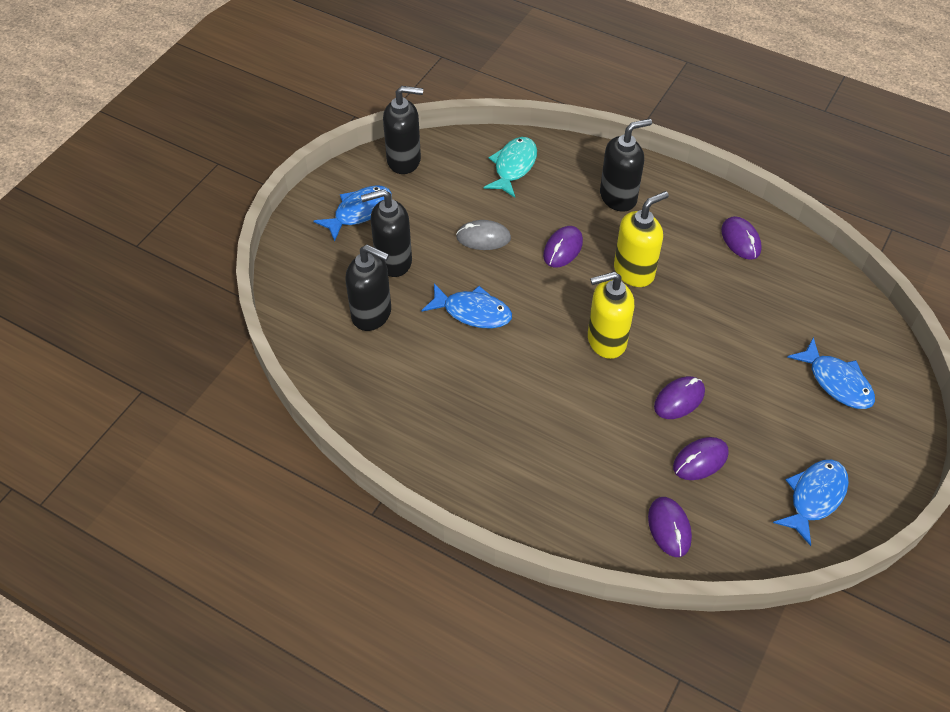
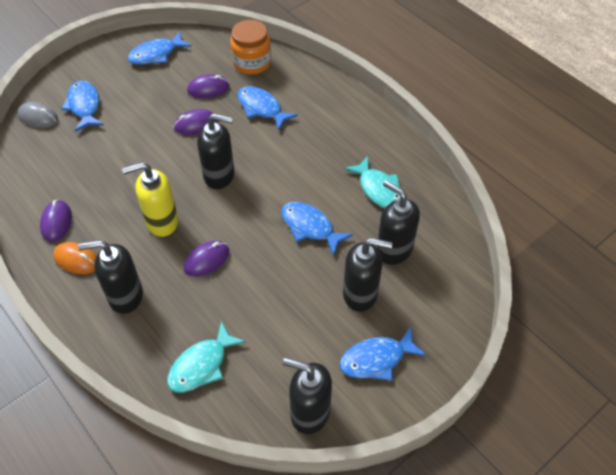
camera: 160 degrees left, 0 degrees up
grey mouse [456,220,511,250] -> grey mouse moved to [18,102,58,128]
yellow soap dispenser [588,272,634,359] -> black soap dispenser [197,113,235,189]
purple mouse [648,497,692,557] -> orange jar [230,20,271,75]
none -> orange mouse [53,242,97,274]
none -> blue fish [237,86,298,131]
none -> turquoise fish [344,156,400,208]

